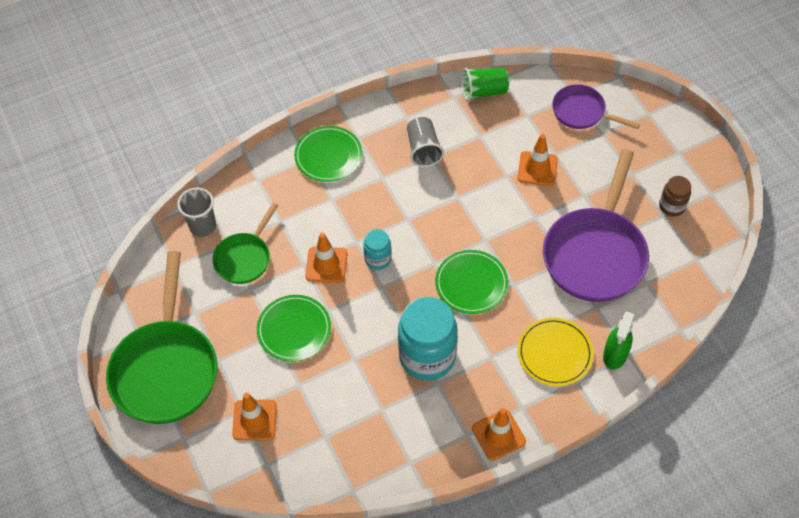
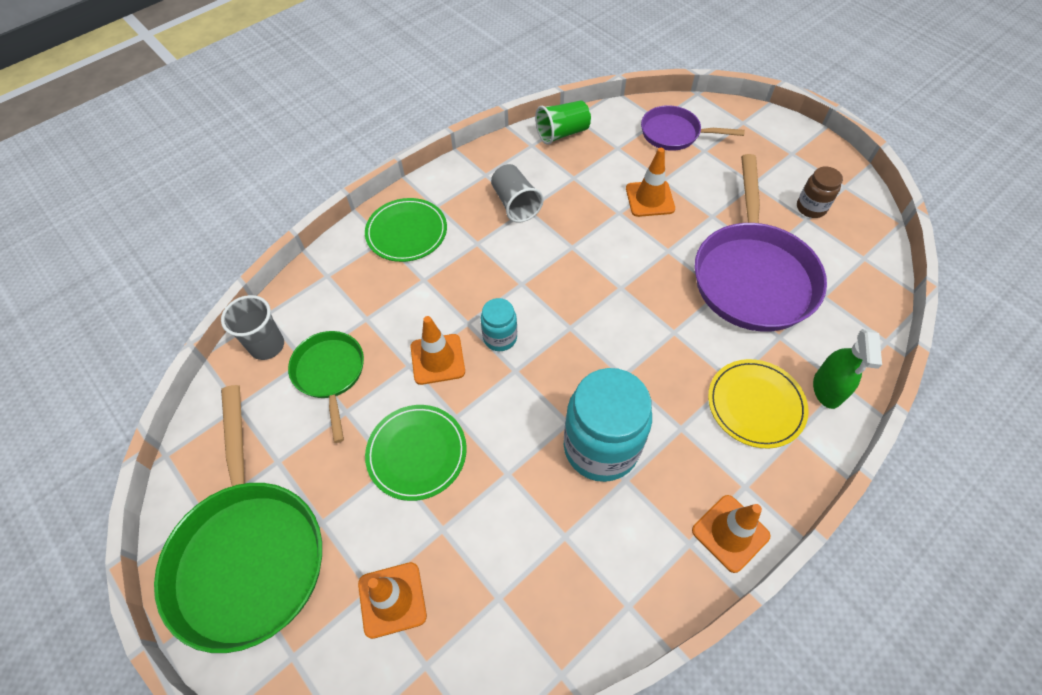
camera: 15 degrees left, 0 degrees up
green pan [212,203,278,284] -> green pan turned 150 degrees clockwise [288,331,364,443]
green plate [435,250,508,314] -> none

